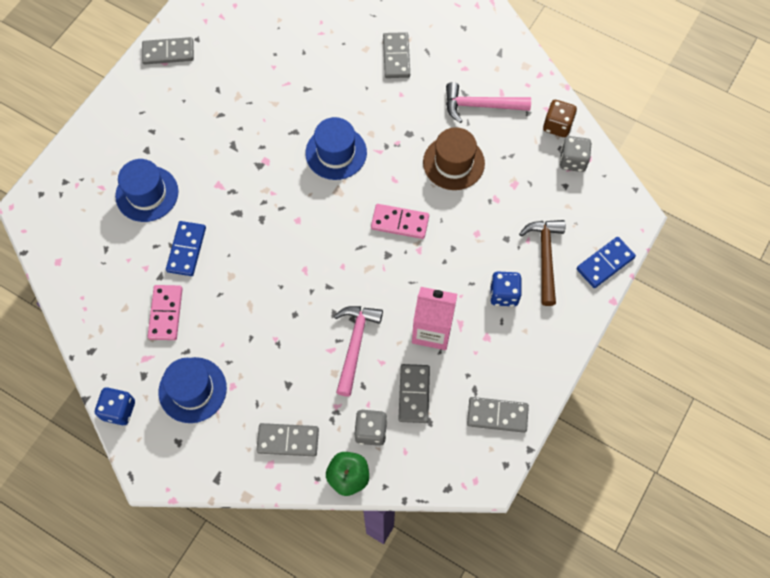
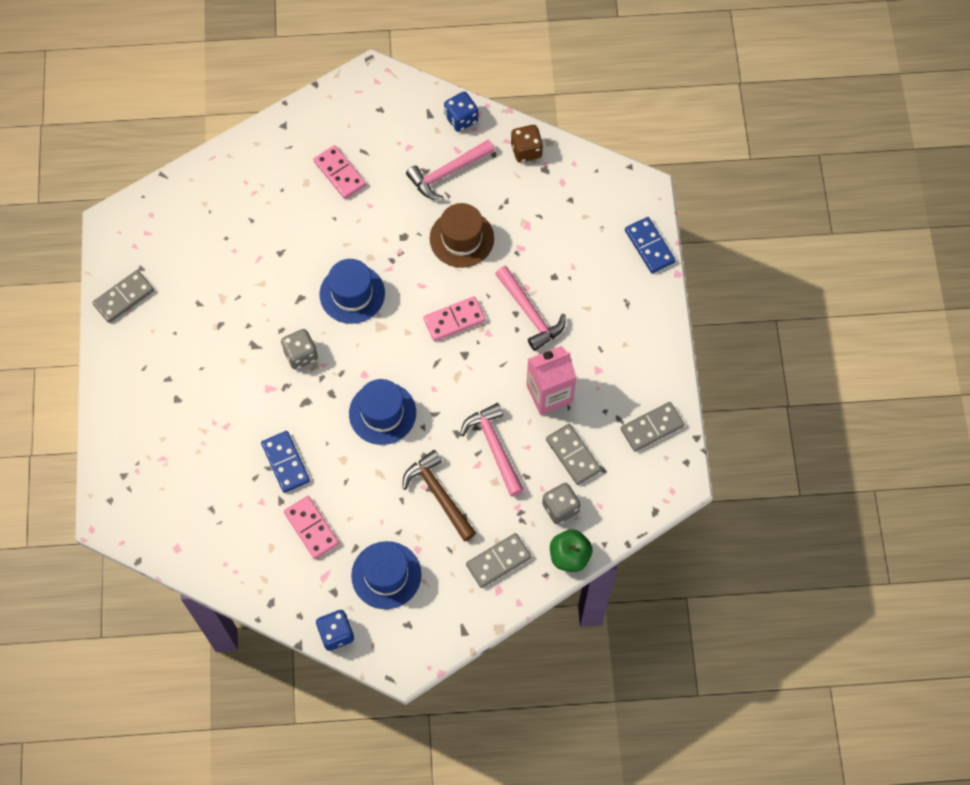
camera: 35 degrees left, 0 degrees up
blue hat [115,159,178,222] -> blue hat moved to [349,379,416,445]
grey domino [383,32,410,78] -> pink domino [313,145,366,199]
blue dice [490,271,521,307] -> blue dice moved to [444,92,478,132]
brown hammer [519,220,565,306] -> brown hammer moved to [402,450,476,541]
grey dice [560,136,591,172] -> grey dice moved to [281,329,318,370]
blue domino [577,237,636,288] -> blue domino turned 45 degrees counterclockwise [625,217,675,273]
none -> pink hammer [495,266,566,351]

